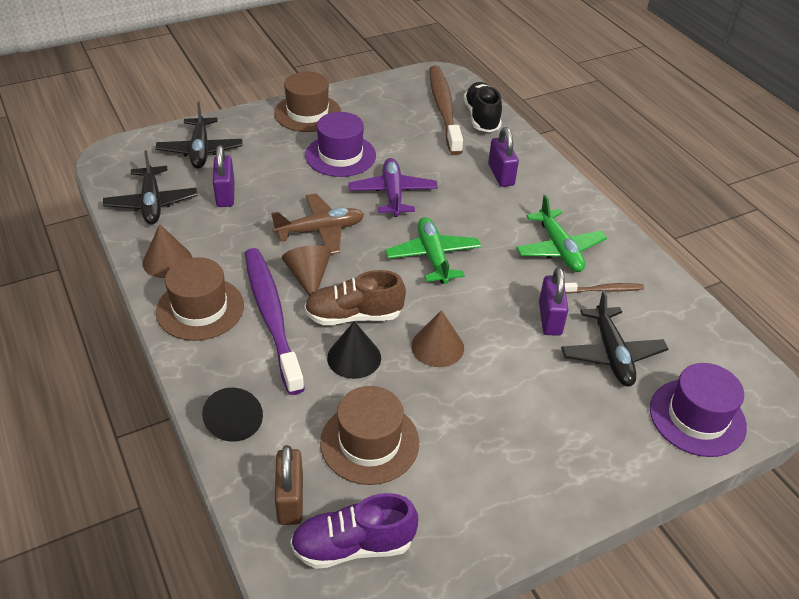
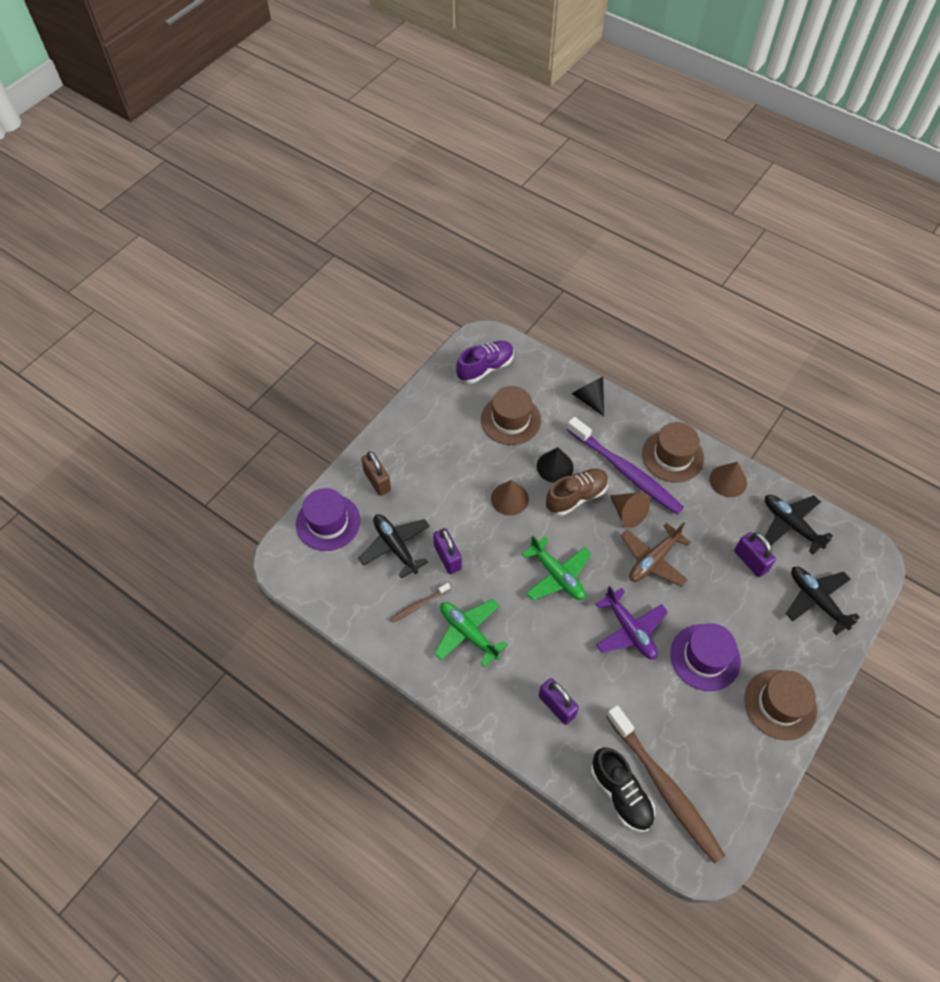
camera: 155 degrees right, 15 degrees up
brown padlock [275,445,303,525] -> brown padlock moved to [361,451,391,496]

